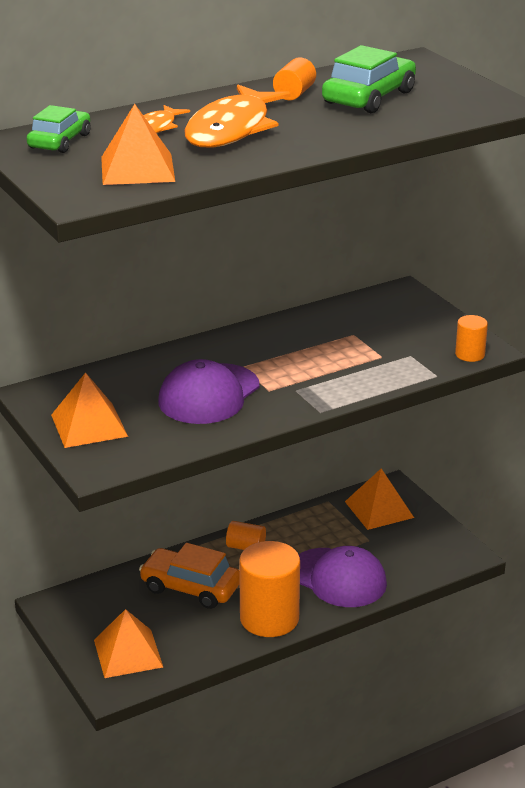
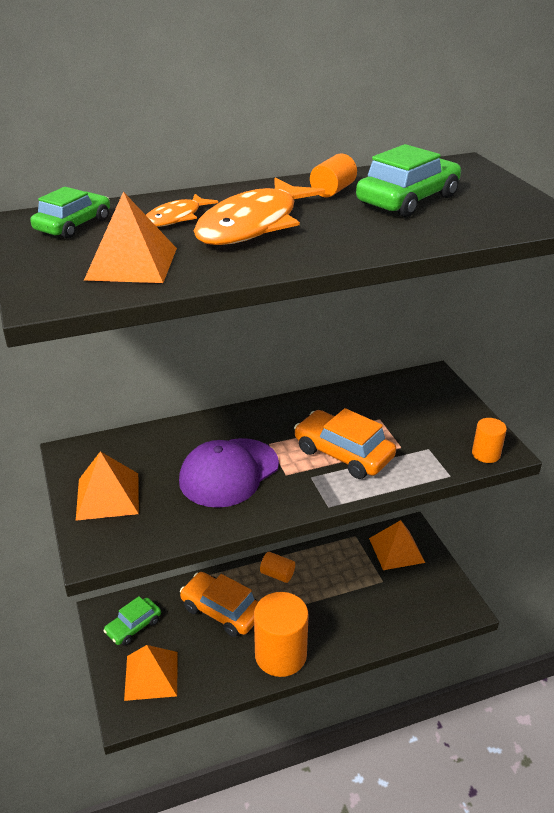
camera: 10 degrees right, 5 degrees up
purple cap [299,546,387,607] -> none
none -> green car [103,596,161,645]
none -> orange car [294,408,396,479]

